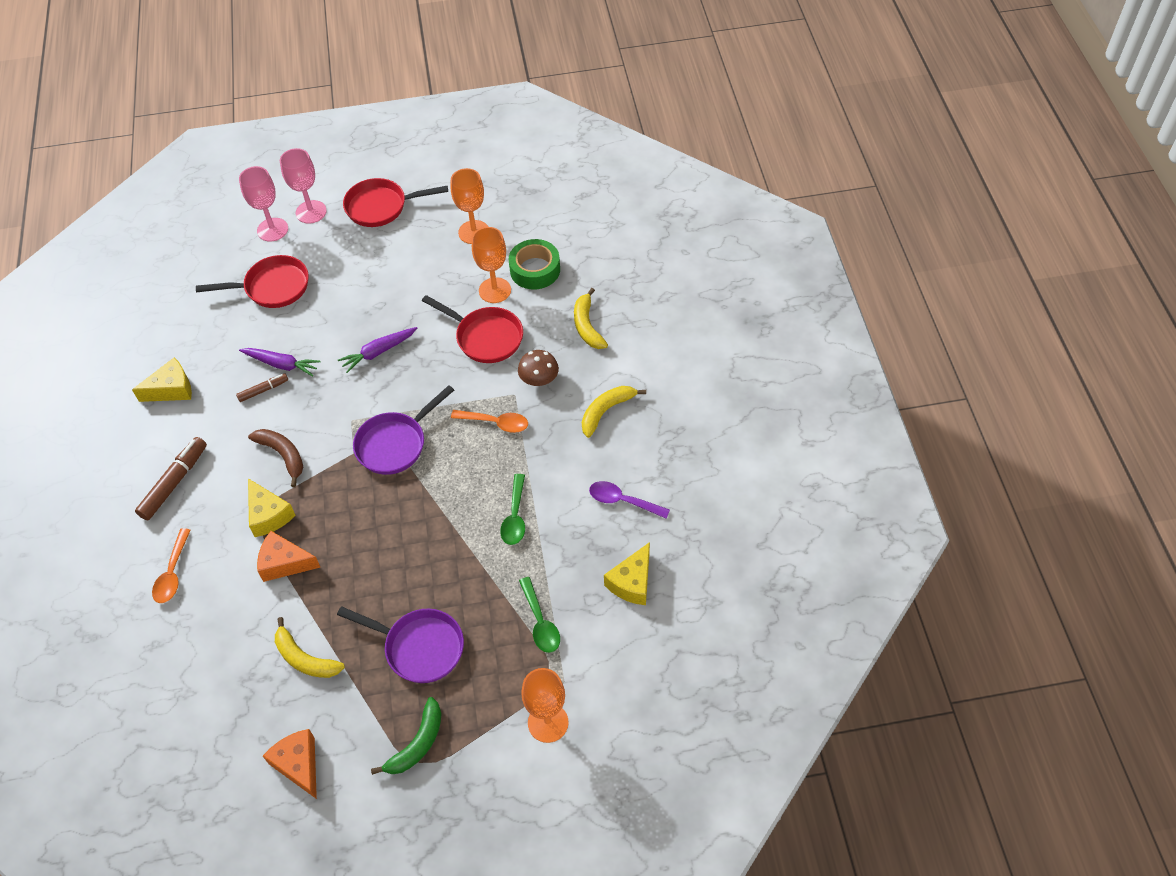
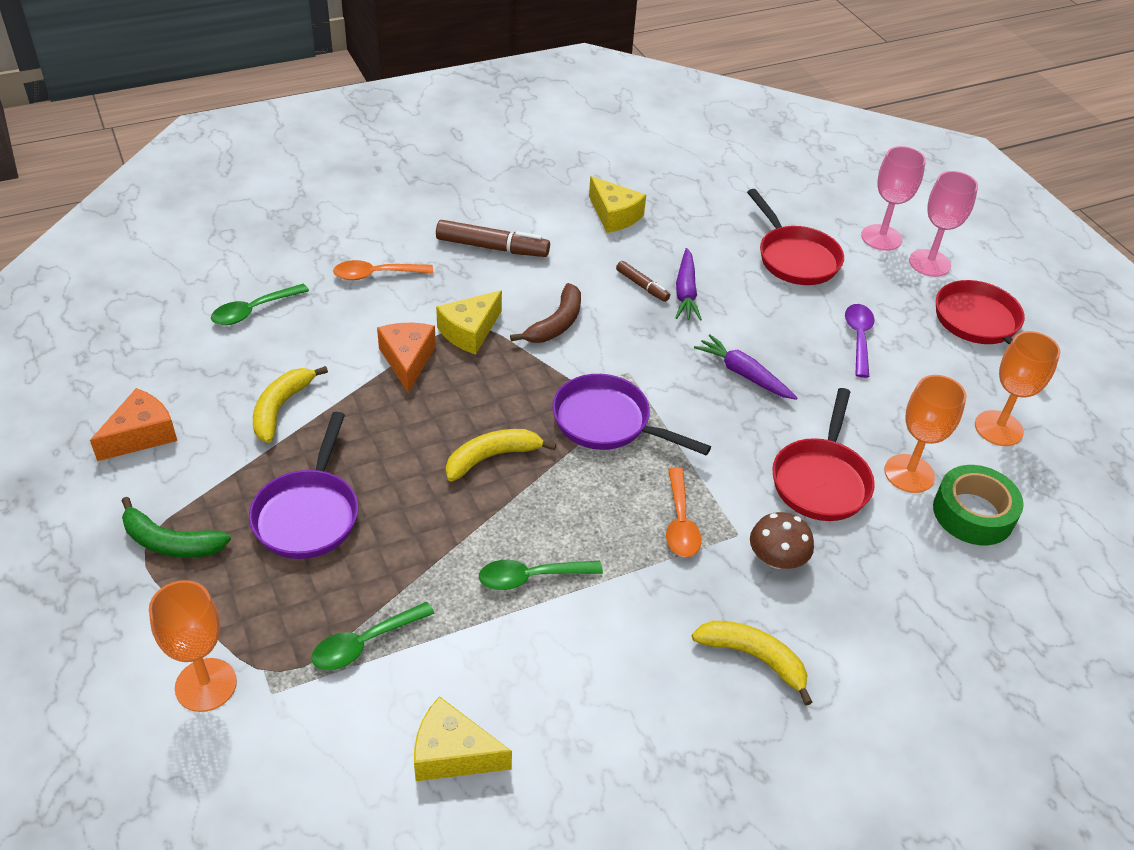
camera: 70 degrees right, 10 degrees down
yellow banana [574,288,608,349] -> yellow banana moved to [446,429,556,481]
purple spoon [589,481,670,519] -> purple spoon moved to [845,304,875,378]
none -> green spoon [211,284,309,325]

